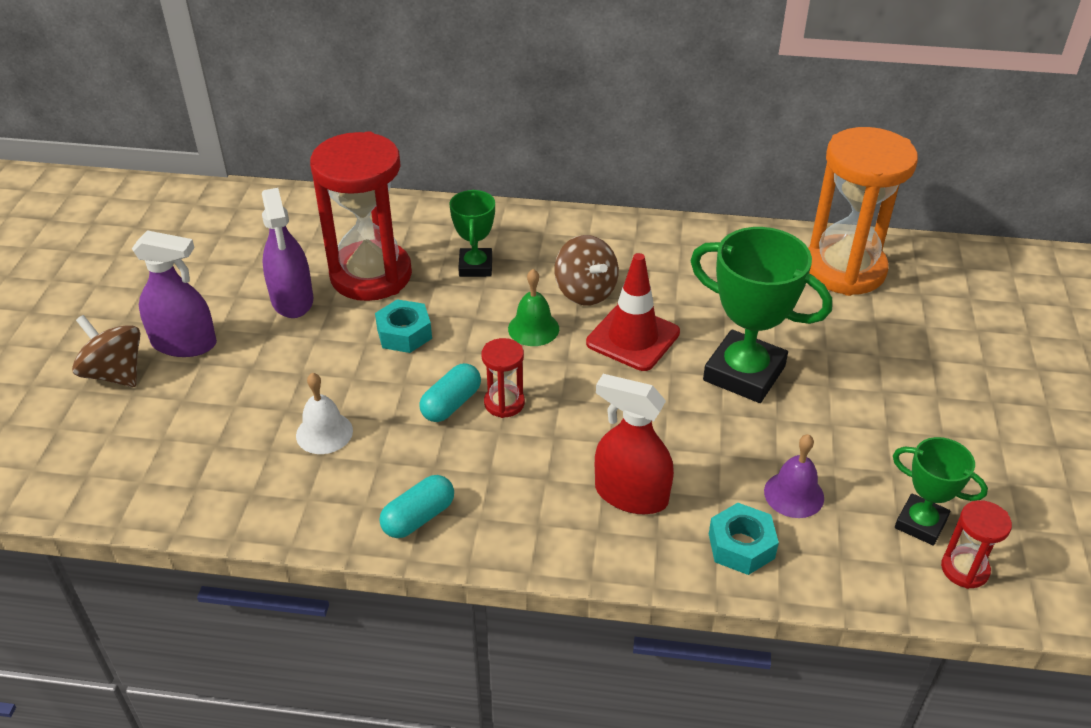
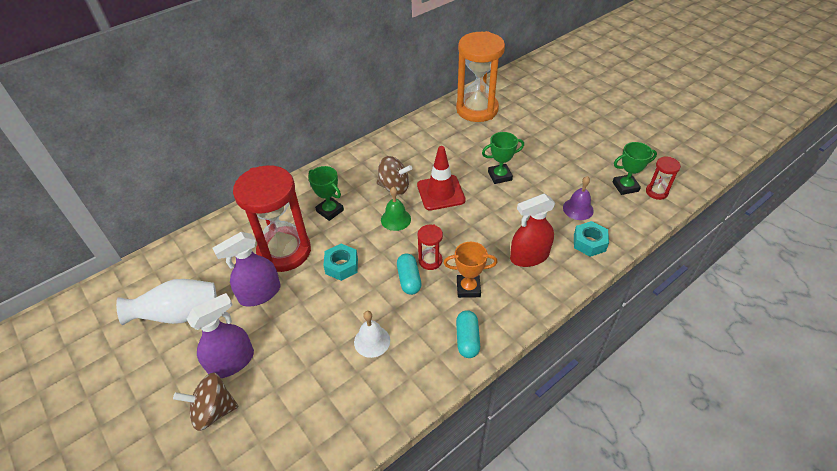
camera: 45 degrees left, 5 degrees up
purple spray bottle [262,188,314,318] -> purple spray bottle turned 120 degrees clockwise [213,232,281,307]
green trophy [690,227,832,403] -> green trophy [482,132,524,184], size x0.57
none -> white vase [116,279,217,325]
none -> orange trophy [444,242,498,298]

